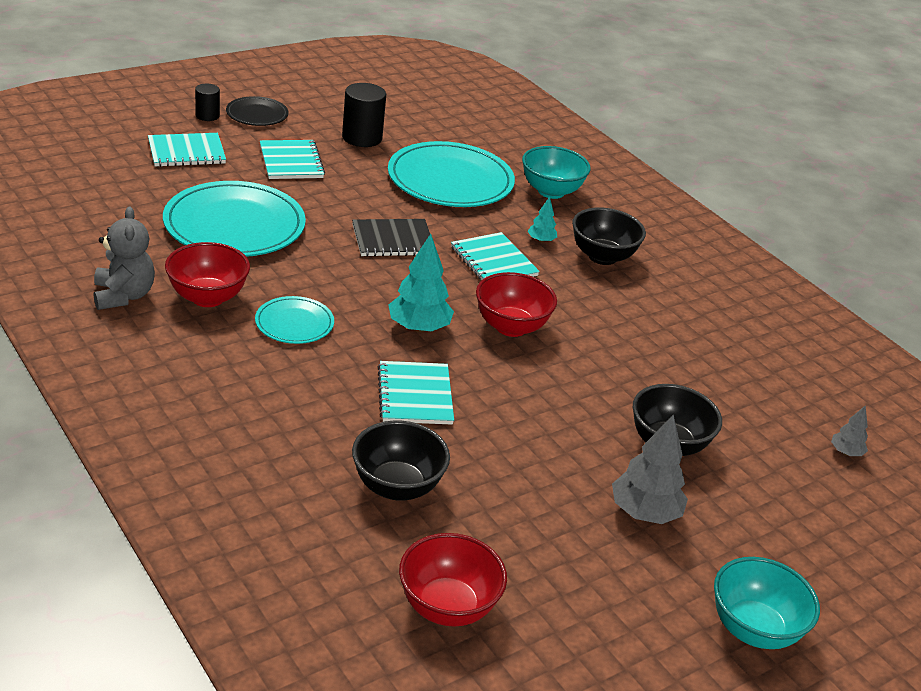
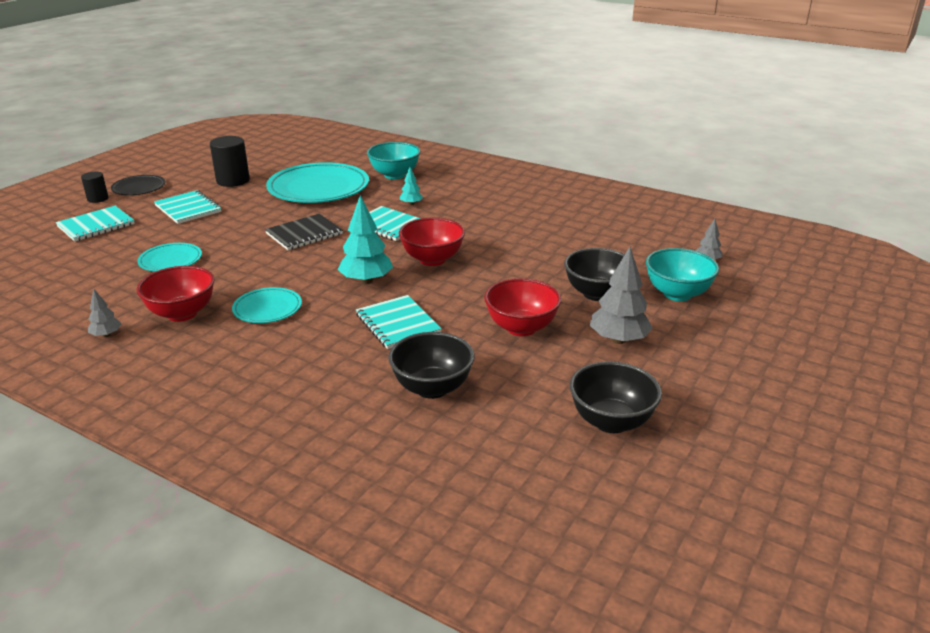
camera: 20 degrees left, 5 degrees down
grey teddy bear [94,207,155,310] -> grey tree [88,289,121,337]
turquoise plate [163,181,306,257] -> turquoise plate [137,243,202,272], size x0.51
red bowl [399,533,507,626] -> red bowl moved to [484,278,561,336]
black bowl [572,207,646,265] -> black bowl moved to [570,361,662,433]
turquoise bowl [714,557,820,649] -> turquoise bowl moved to [646,248,719,301]

